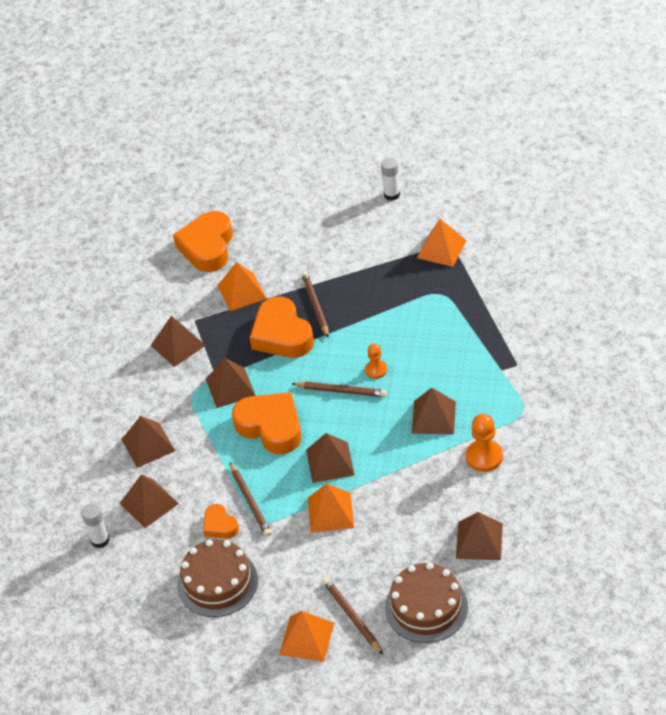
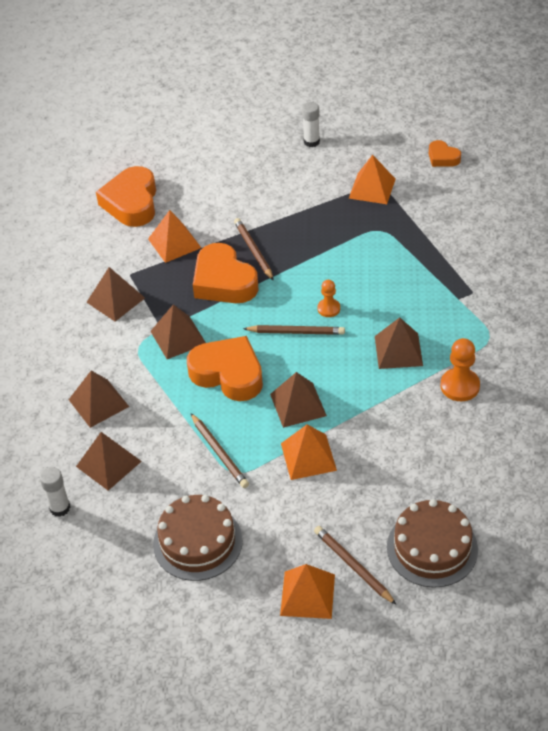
camera: 10 degrees left, 0 degrees up
orange heart [203,504,239,539] -> orange heart moved to [429,140,461,167]
brown pyramid [456,512,503,560] -> none

